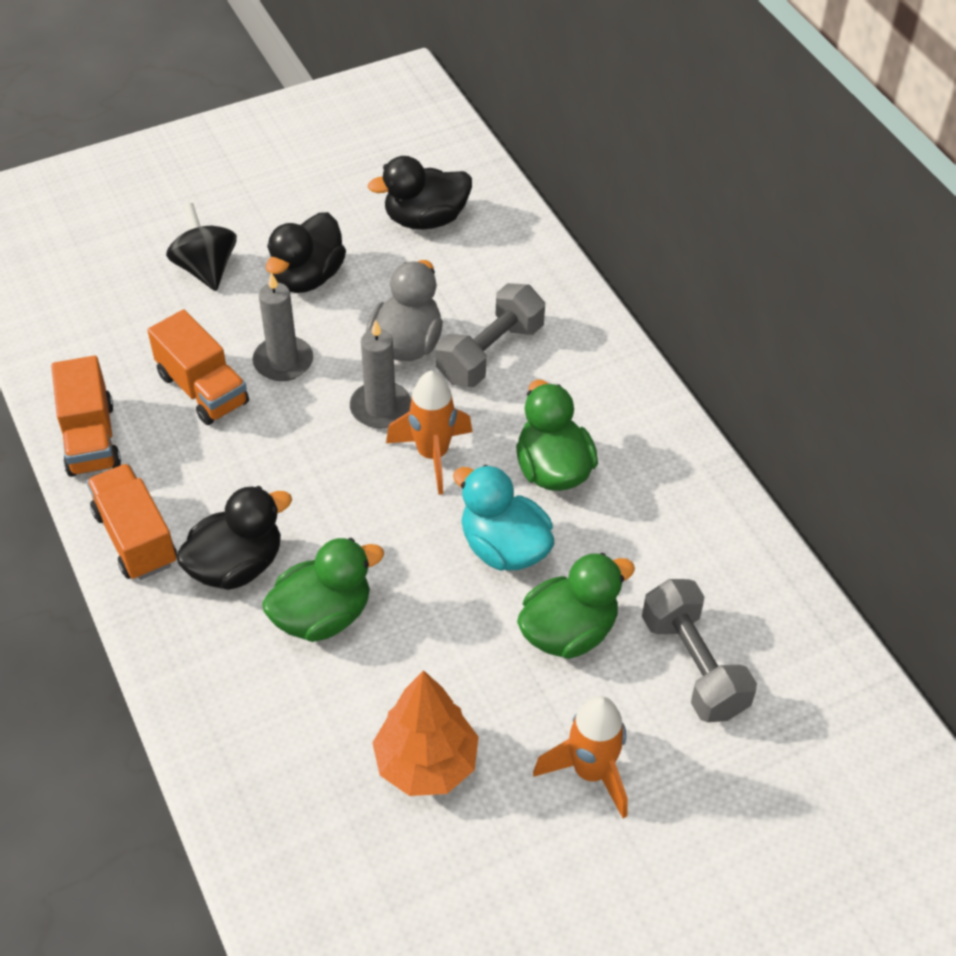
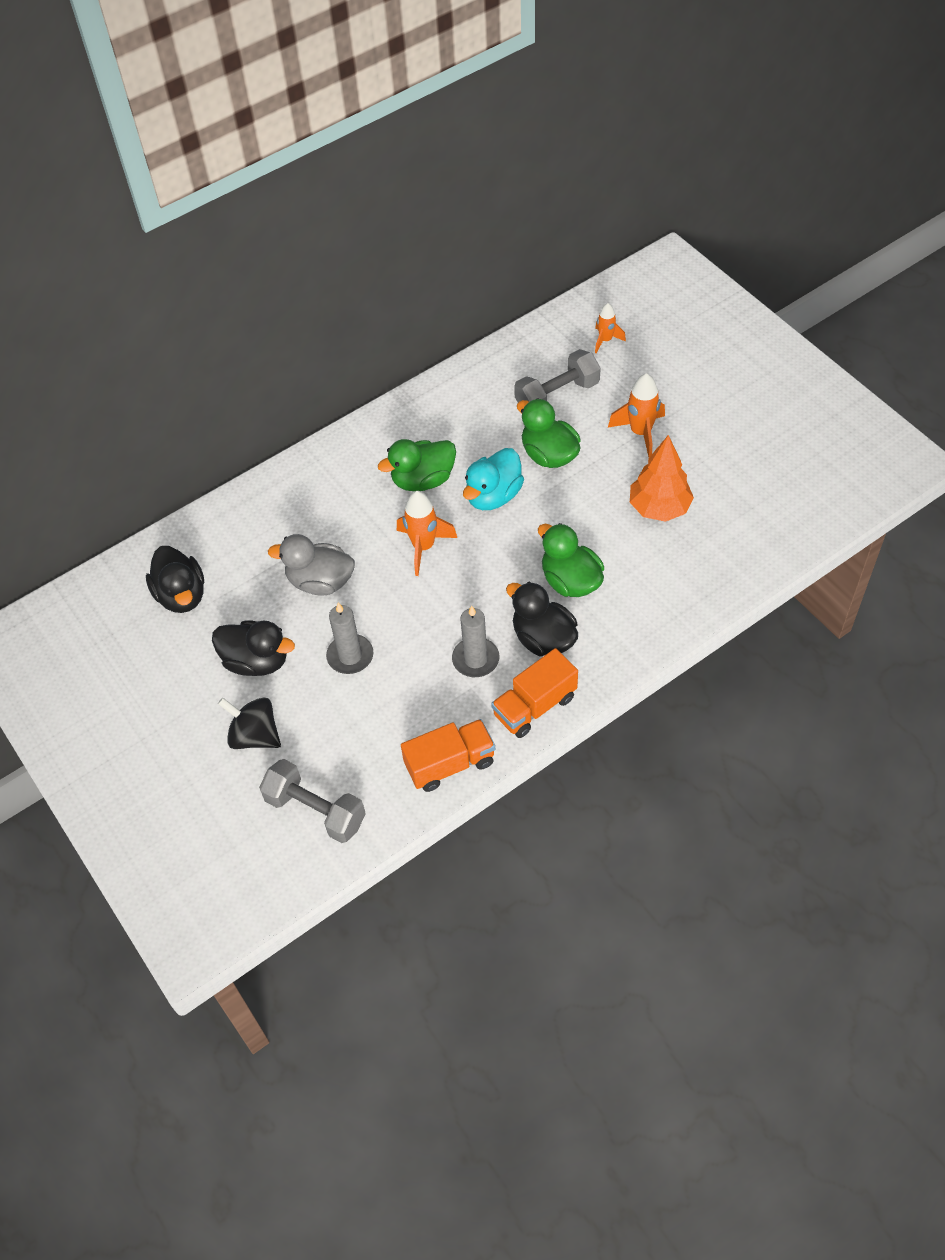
camera: 95 degrees left, 5 degrees up
orange truck [147,310,249,425] -> none
black spinning top [166,203,237,291] -> black spinning top turned 60 degrees clockwise [218,697,281,749]
grey candle [350,320,411,428] -> grey candle moved to [452,606,499,677]
grey dumbbell [436,283,545,387] -> grey dumbbell moved to [259,759,366,843]
none -> orange rocket [595,303,626,353]

